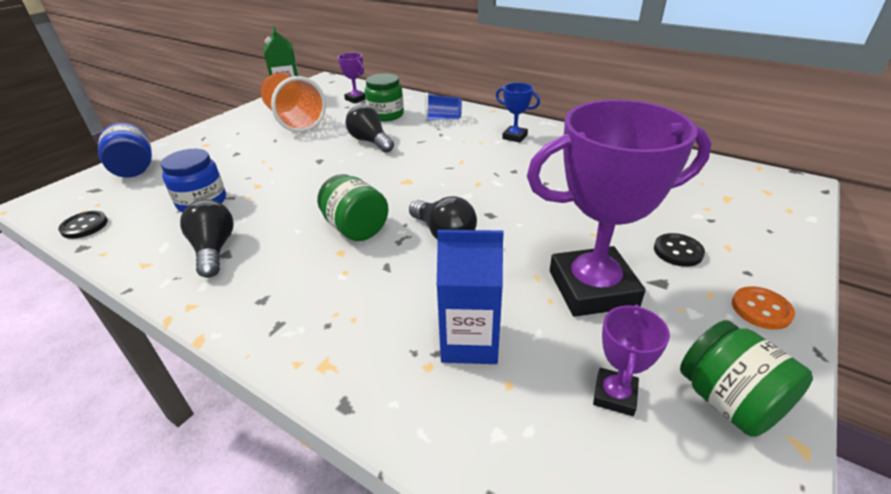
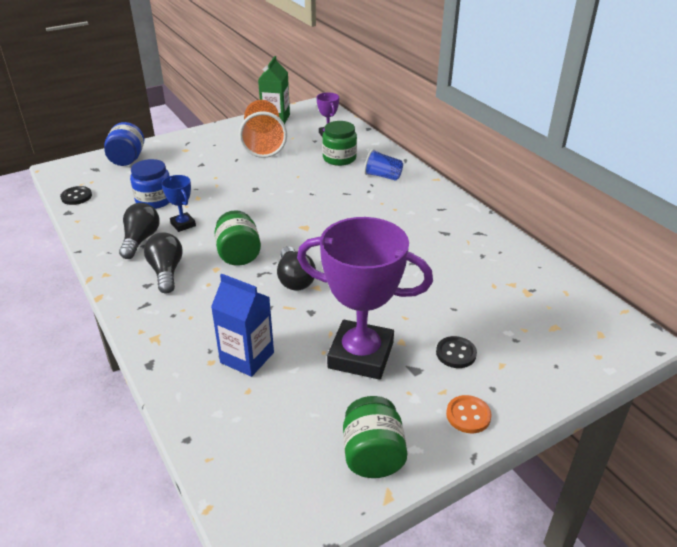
camera: 25 degrees right, 0 degrees up
black light bulb [346,105,394,153] -> black light bulb moved to [144,232,183,294]
blue trophy [496,83,540,143] -> blue trophy moved to [161,175,196,232]
purple trophy [593,304,670,416] -> none

